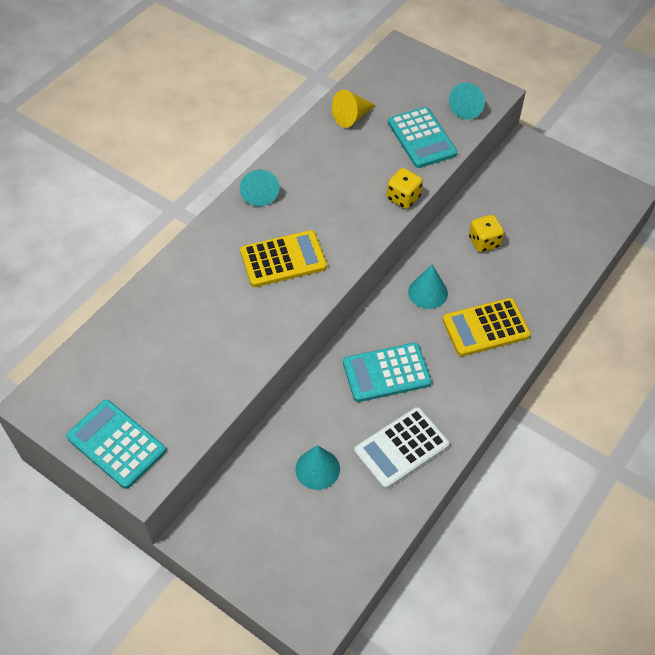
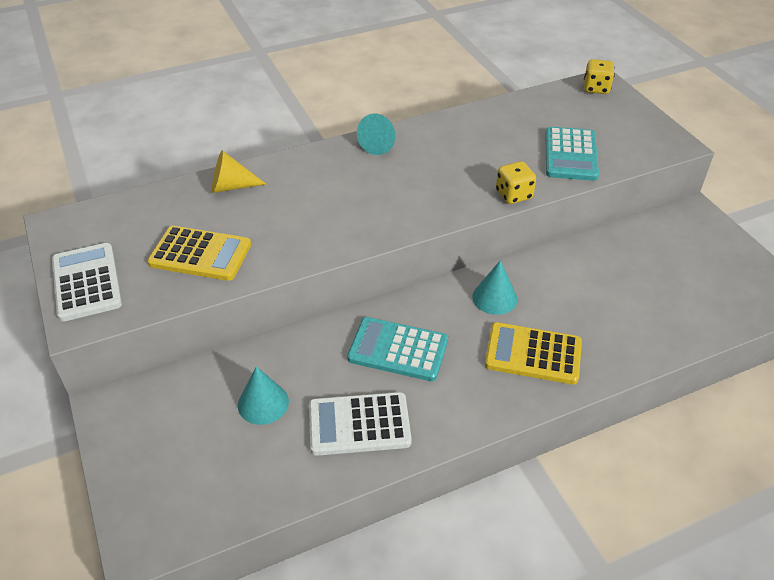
camera: 30 degrees right, 10 degrees down
turquoise calculator [66,400,166,489] -> white calculator [52,243,122,322]
yellow calculator [240,230,327,287] -> yellow calculator moved to [147,226,251,281]
yellow cone [332,89,375,128] -> yellow cone moved to [212,150,266,193]
turquoise cone [449,83,485,119] -> none
yellow dice [469,215,504,252] -> yellow dice moved to [584,59,615,94]

